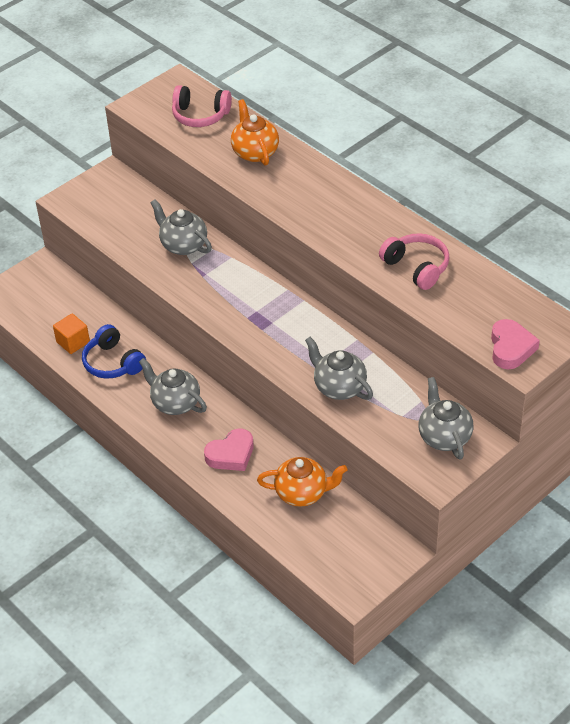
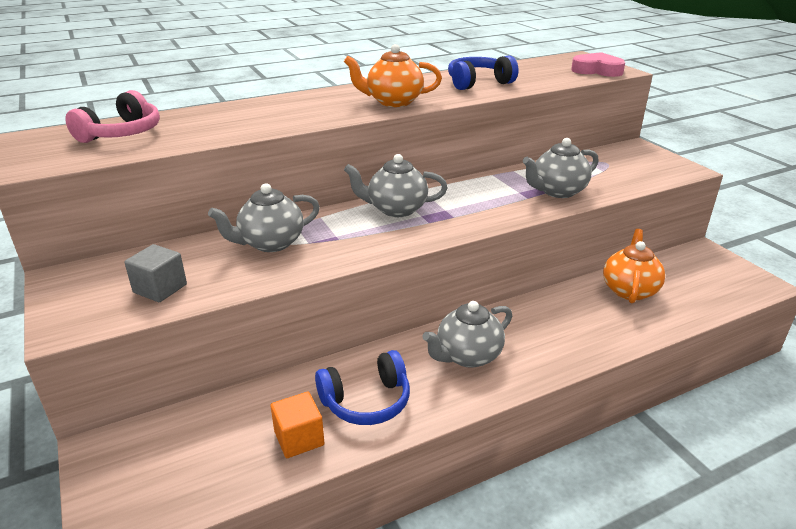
camera: 75 degrees left, 15 degrees down
pink heart [204,429,254,471] -> none
orange teapot [231,99,279,165] -> orange teapot moved to [344,44,442,107]
pink headphones [379,233,450,290] -> blue headphones [448,55,518,90]
grey teapot [418,377,474,460] -> grey teapot moved to [344,154,448,217]
none -> grey cube [124,244,187,302]

